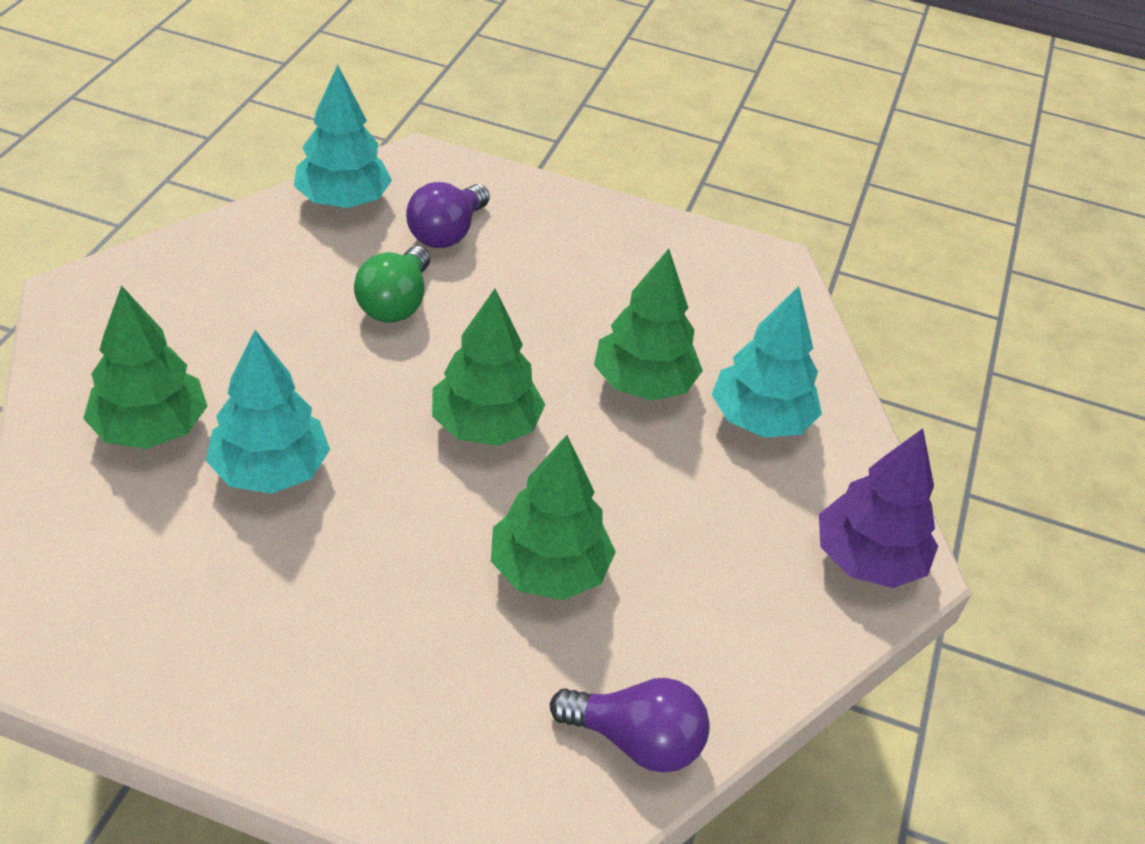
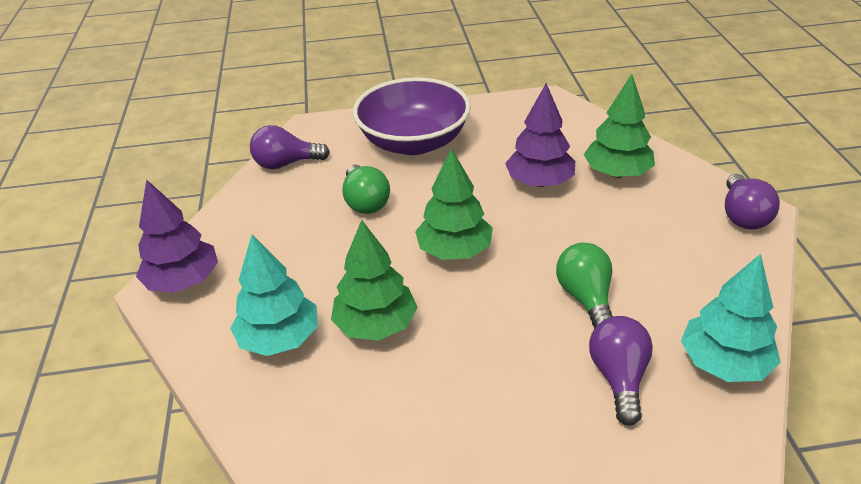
camera: 160 degrees right, 5 degrees down
turquoise tree [206,330,330,494] -> purple tree [505,83,575,187]
green tree [491,435,616,600] -> green light bulb [342,165,390,214]
none -> purple bowl [353,77,471,155]
none -> purple light bulb [725,174,780,230]

